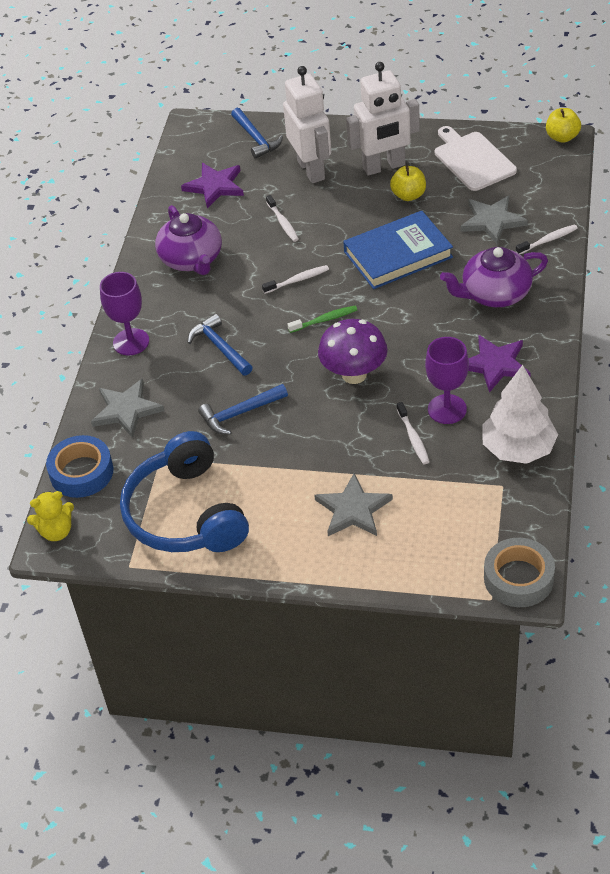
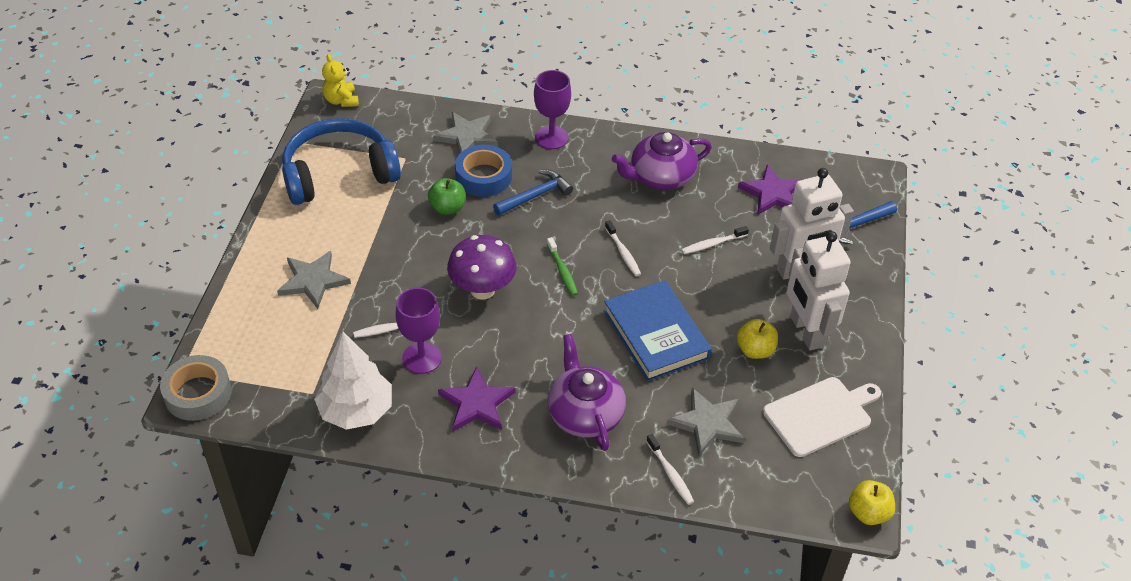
camera: 85 degrees right, 0 degrees up
blue tape [46,435,114,498] -> blue tape moved to [455,145,512,197]
blue hammer [198,384,288,435] -> green apple [428,178,465,215]

